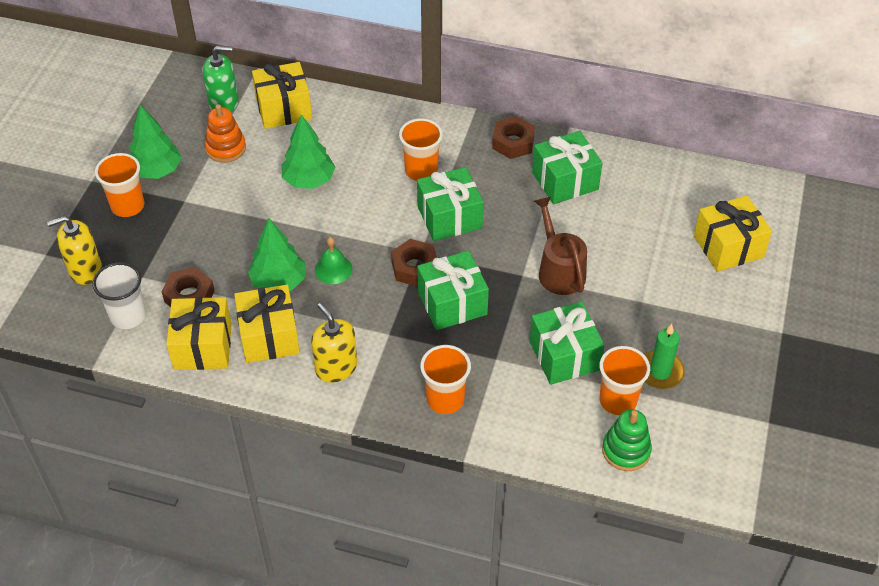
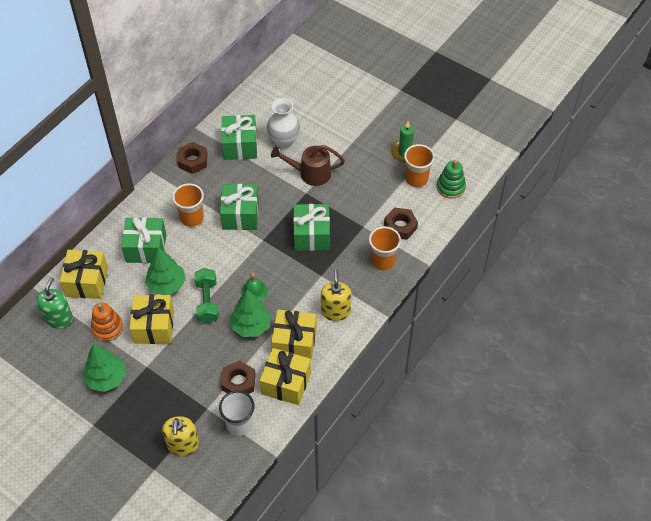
camera: 70 degrees left, 5 degrees up
orange cup [95,153,144,217] -> none
yellow soap dispenser [311,303,357,383] -> yellow soap dispenser turned 105 degrees clockwise [321,269,352,321]
brown nut [391,239,437,287] -> brown nut moved to [384,208,418,240]
green gift [529,302,605,385] -> green gift moved to [121,217,166,263]
yellow gift [694,195,772,272] -> yellow gift moved to [130,295,174,344]
none -> green dumbbell [194,268,219,323]
none -> white vase [267,98,300,148]

